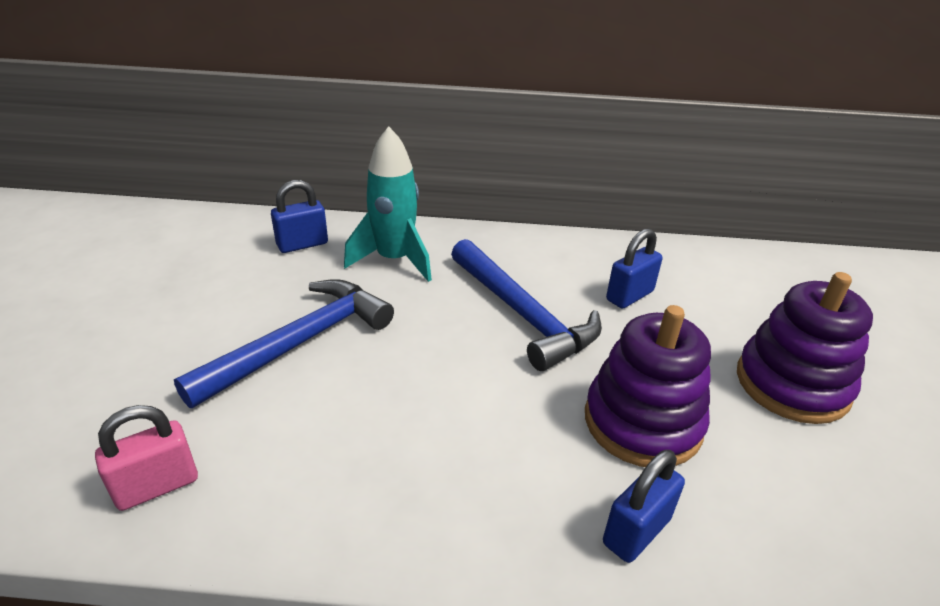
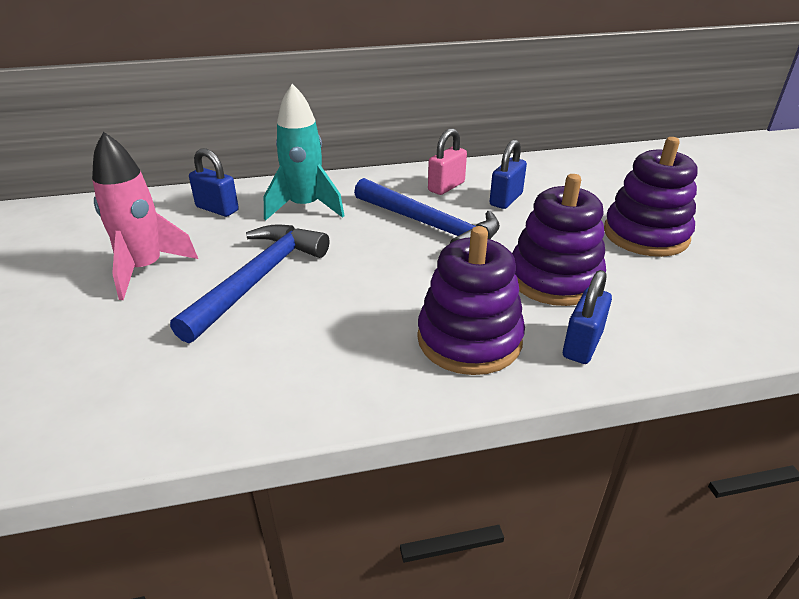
camera: 15 degrees left, 0 degrees up
pink padlock [95,405,198,511] -> pink padlock moved to [428,128,467,195]
blue padlock [271,180,328,253] -> blue padlock turned 75 degrees clockwise [189,148,239,217]
none -> pink rocket [92,132,198,300]
none -> purple stacking toy [417,226,525,375]

